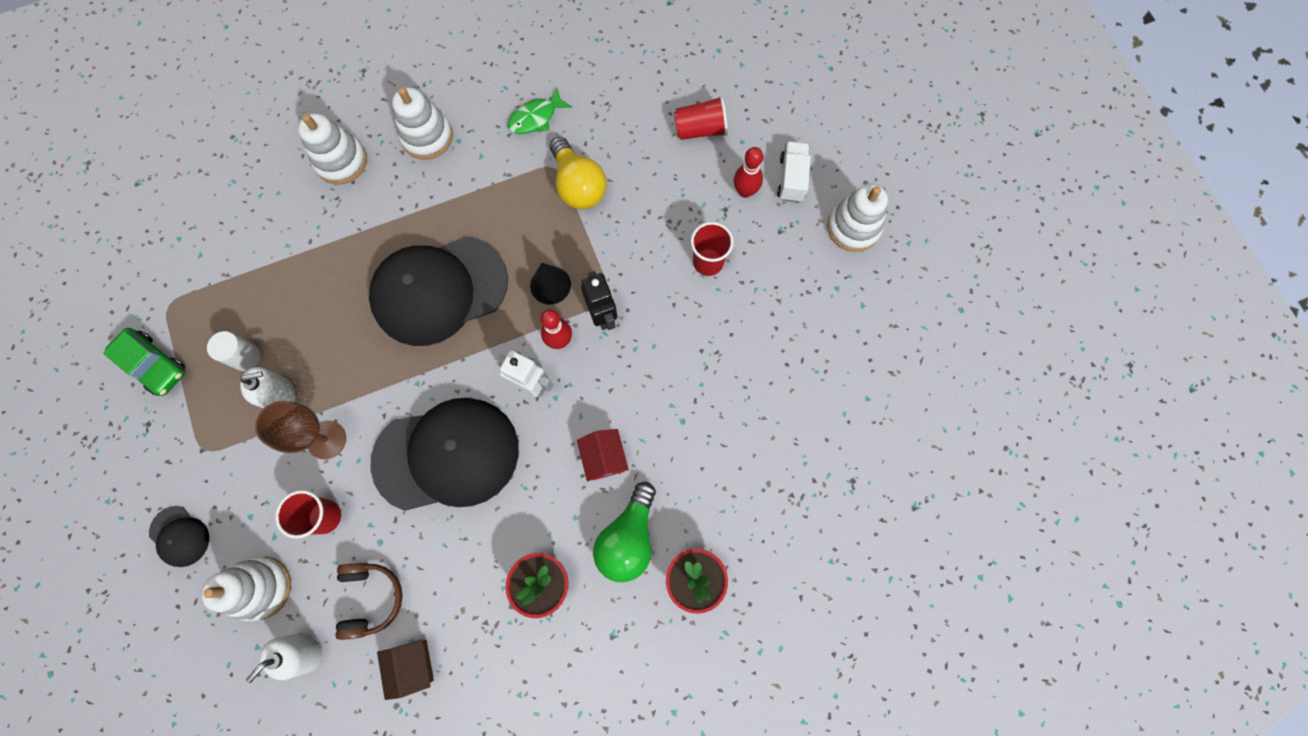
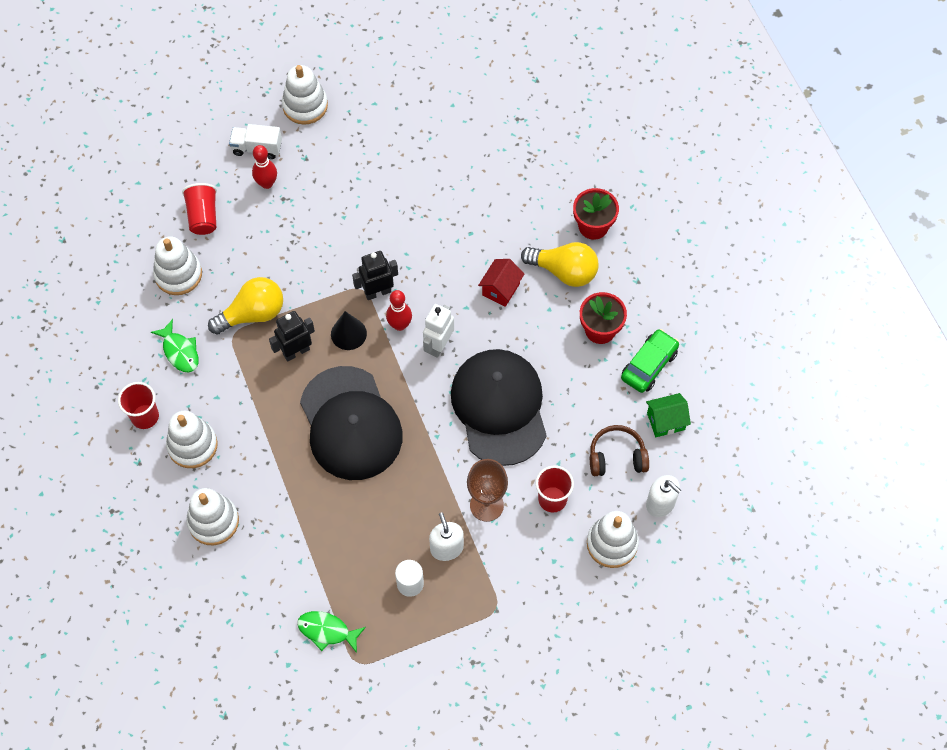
camera: 90 degrees left, 10 degrees down
green car [103,328,185,396] -> green car moved to [621,329,679,393]
black cap [149,506,209,567] -> none
brown house [377,639,434,700] -> green house [646,393,691,437]
red house [577,429,629,481] -> red house turned 45 degrees counterclockwise [478,259,524,307]
green light bulb [593,482,656,582] -> yellow light bulb [521,242,599,287]
red cup [691,222,734,276] -> red cup moved to [118,382,159,429]
none -> white stacking toy [153,236,202,295]
none -> black robot [269,311,315,362]
none -> green fish [297,611,366,653]

